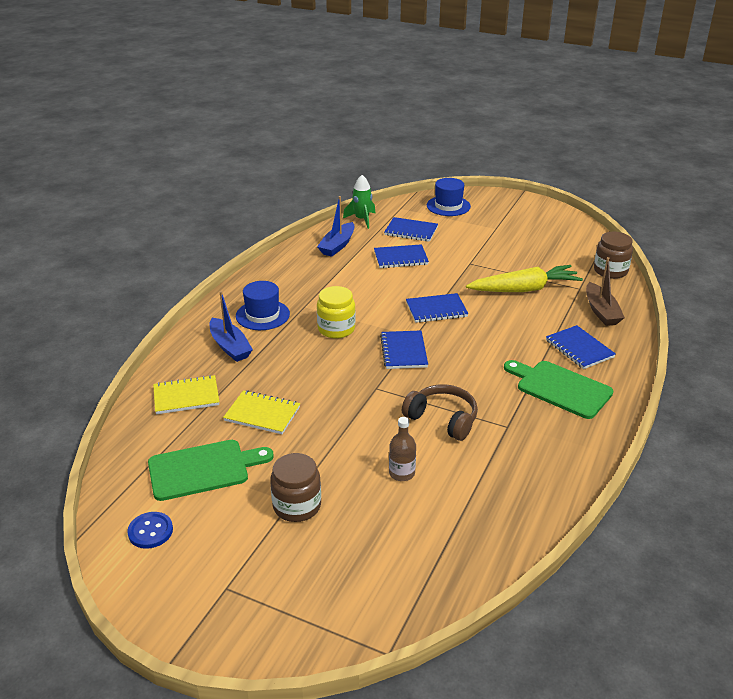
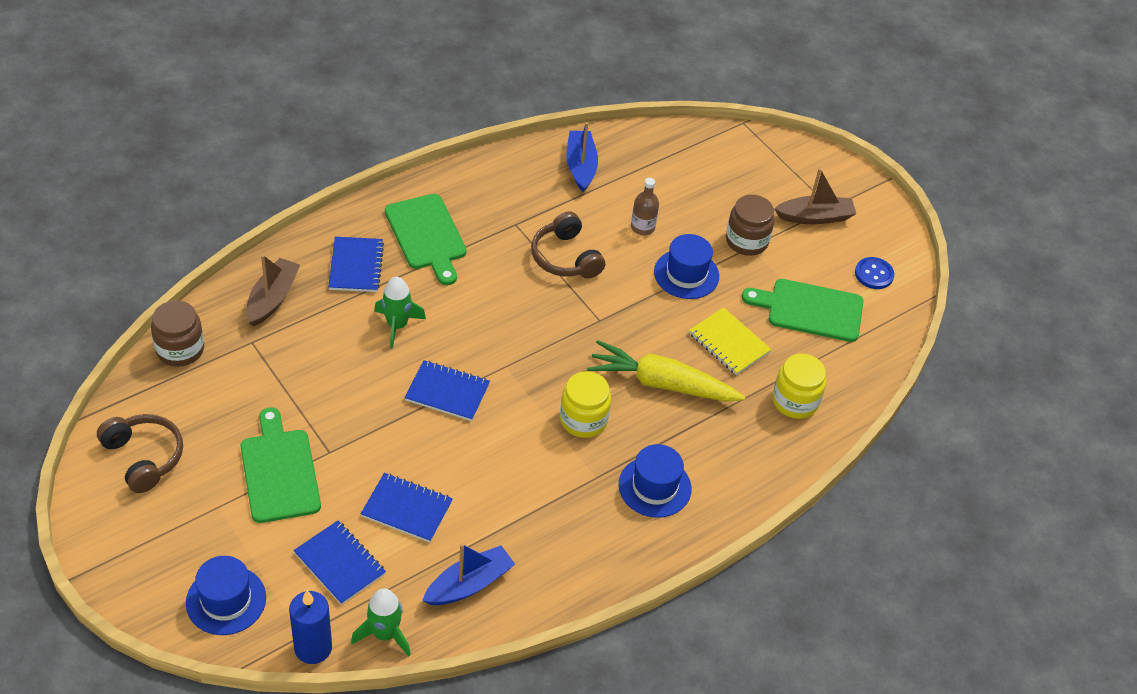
camera: 155 degrees left, 15 degrees up
yellow notebook [153,375,219,414] -> yellow jar [773,354,826,419]
blue boat [209,291,253,362] -> blue boat moved to [566,122,598,192]
blue notebook [380,331,428,369] -> none
yellow carrot [466,265,583,292] -> yellow carrot moved to [587,340,745,402]
none -> brown headphones [97,414,183,493]
none -> green cutting board [240,408,321,523]
none -> blue candle [289,590,332,664]
none -> green rocket [374,277,426,349]
none -> blue hat [654,234,719,299]
none -> brown boat [774,168,856,224]

